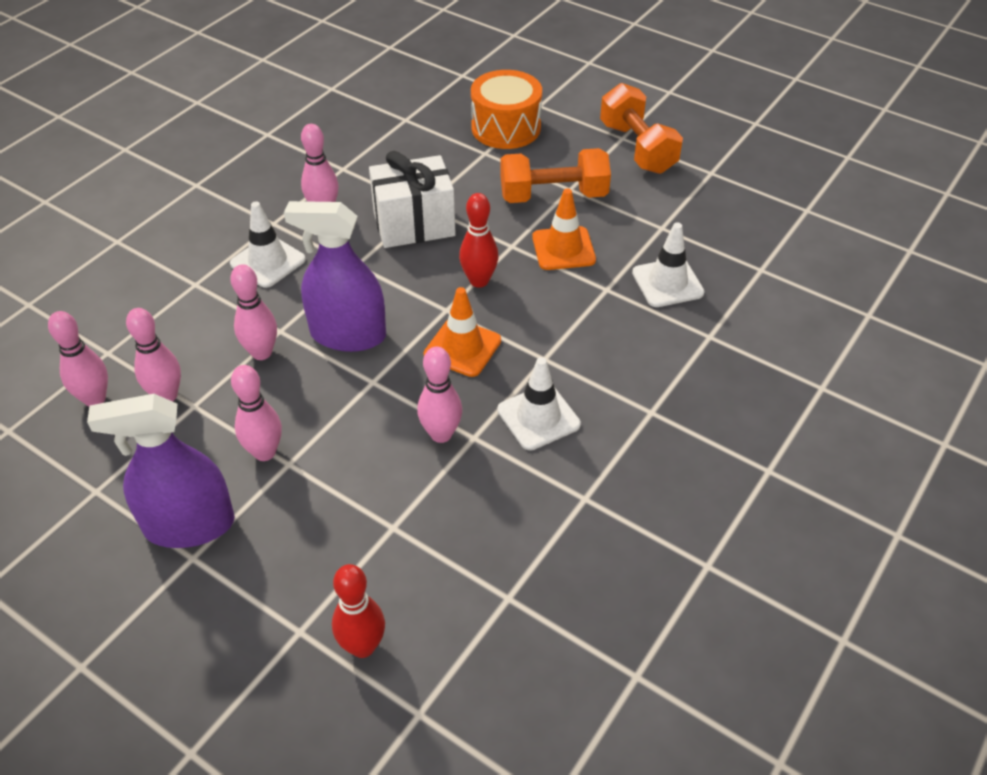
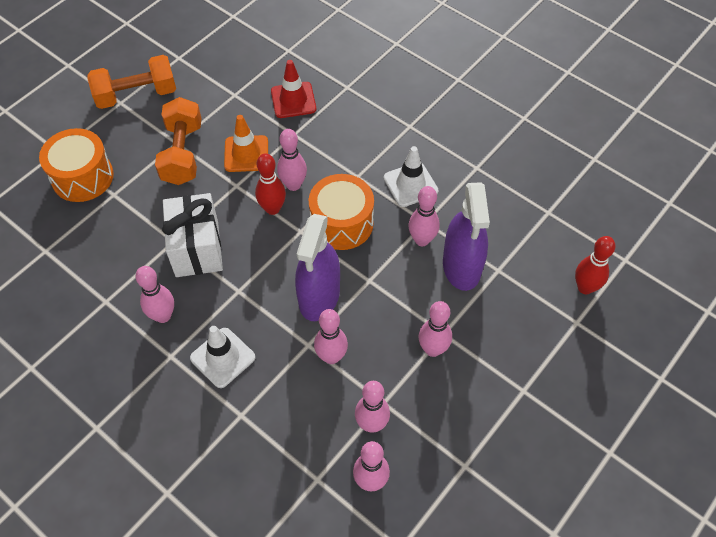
camera: 85 degrees left, 10 degrees up
purple spray bottle [87,394,235,548] -> purple spray bottle moved to [443,182,490,291]
orange traffic cone [424,287,501,377] -> orange drum [309,174,374,250]
white traffic cone [632,222,705,307] -> red traffic cone [271,60,316,118]
none -> pink bowling pin [277,129,307,191]

